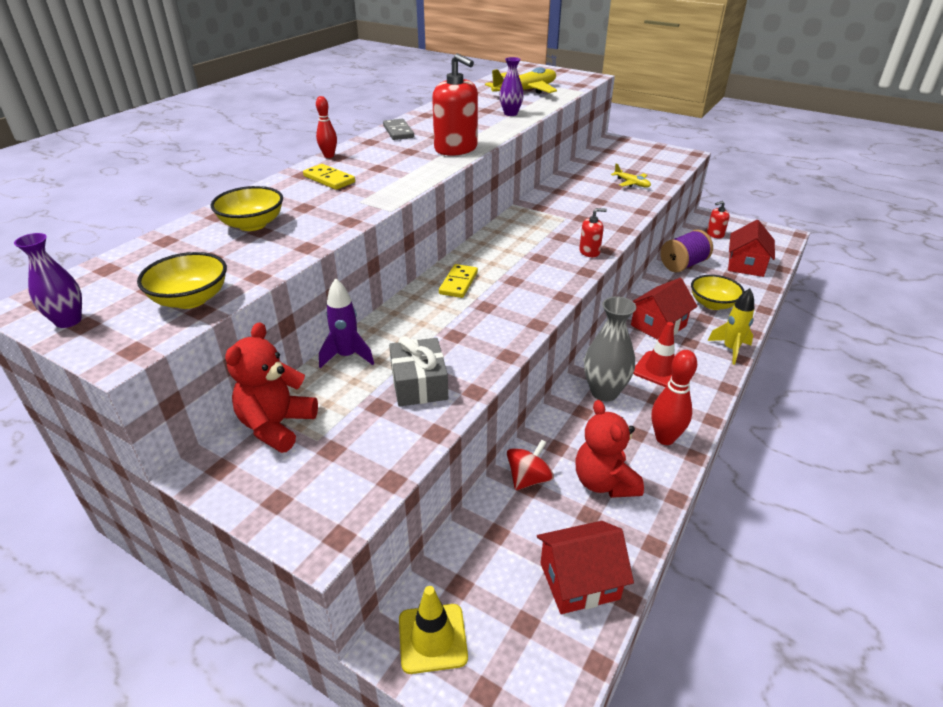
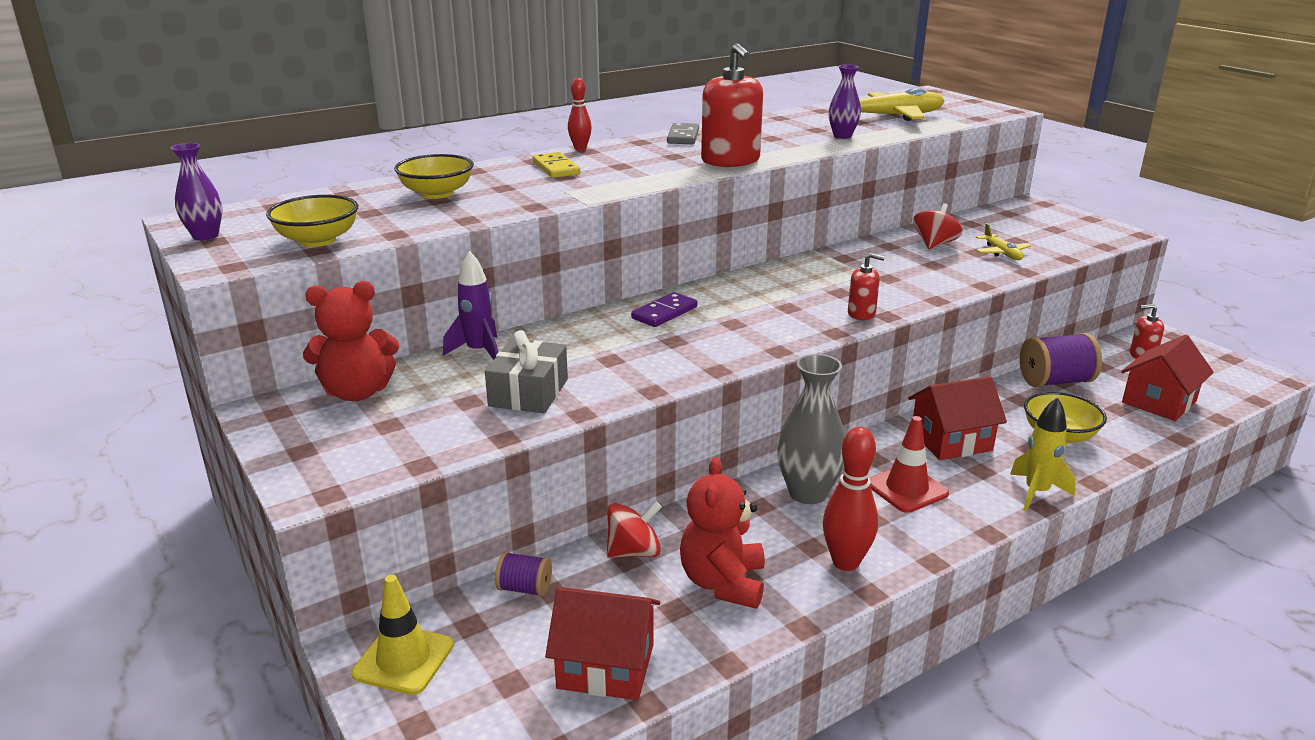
camera: 25 degrees right, 10 degrees down
red teddy bear [225,322,318,453] -> red teddy bear turned 150 degrees counterclockwise [303,281,399,401]
yellow domino [439,264,478,298] -> purple domino [631,292,697,327]
none -> purple spool [495,552,552,597]
none -> red spinning top [913,203,962,249]

